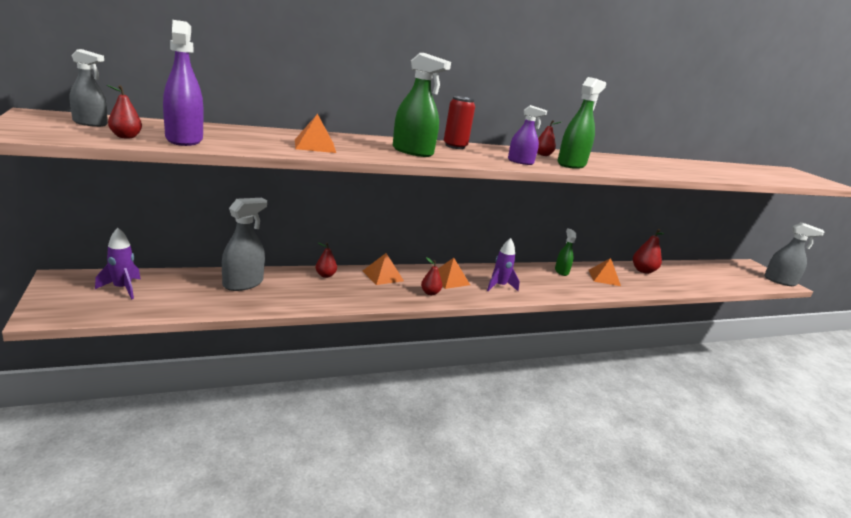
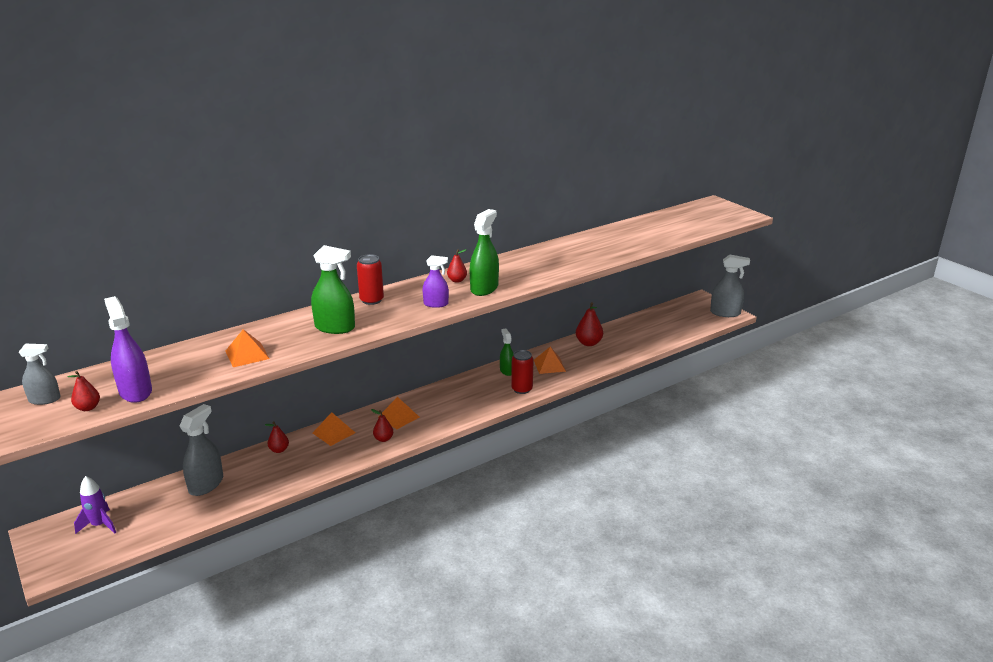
camera: 10 degrees left, 5 degrees up
purple rocket [487,238,520,291] -> none
none -> red can [511,350,534,394]

